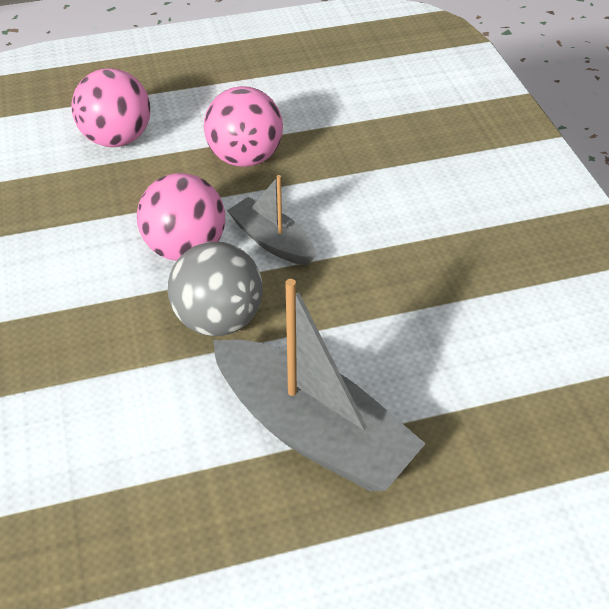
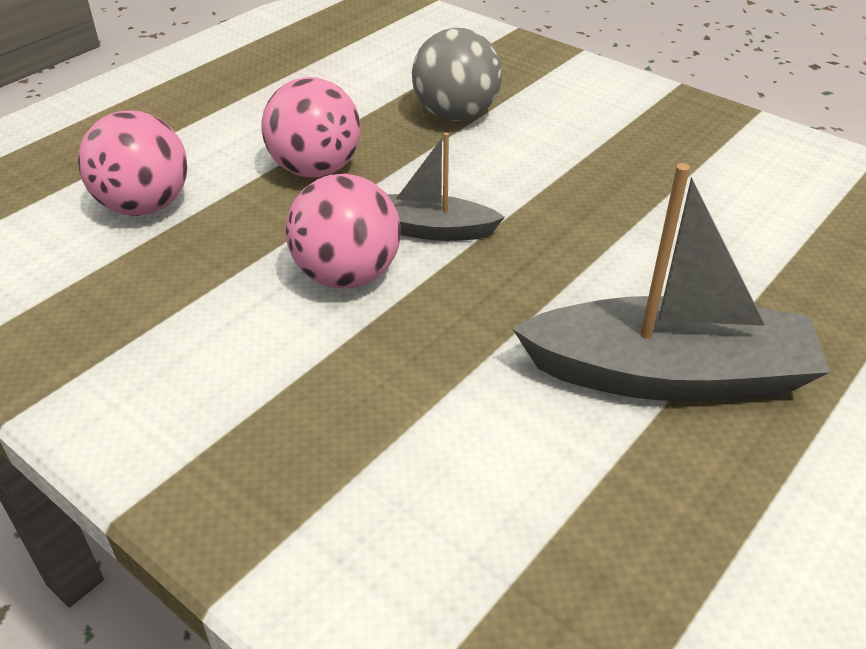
camera: 35 degrees left, 5 degrees down
grey ball [168,242,263,336] -> grey ball moved to [412,28,502,121]

